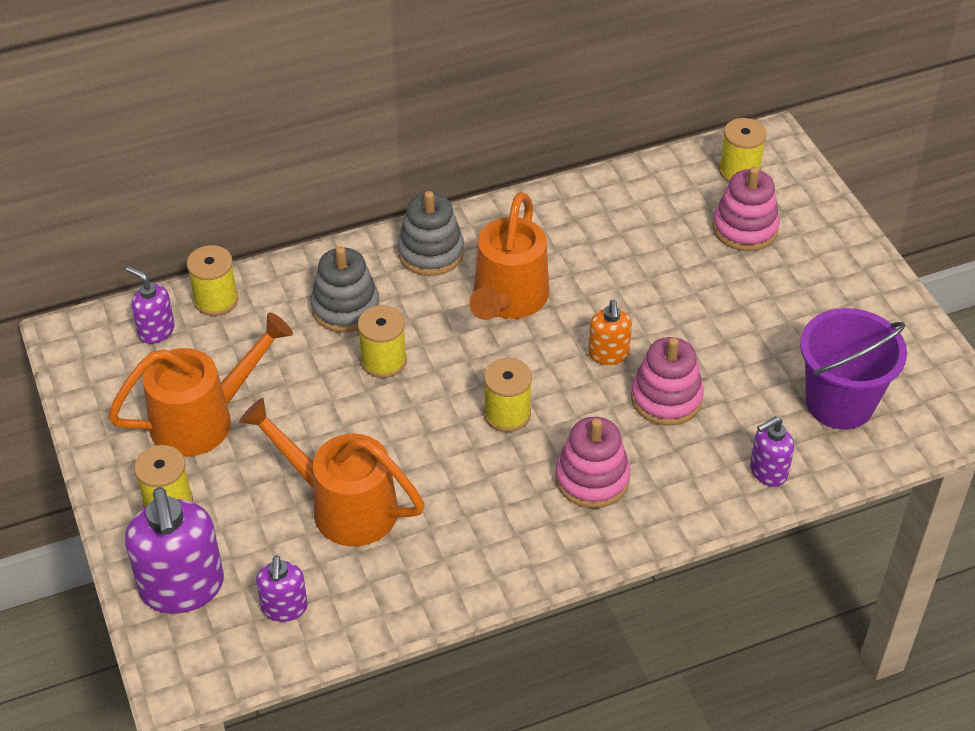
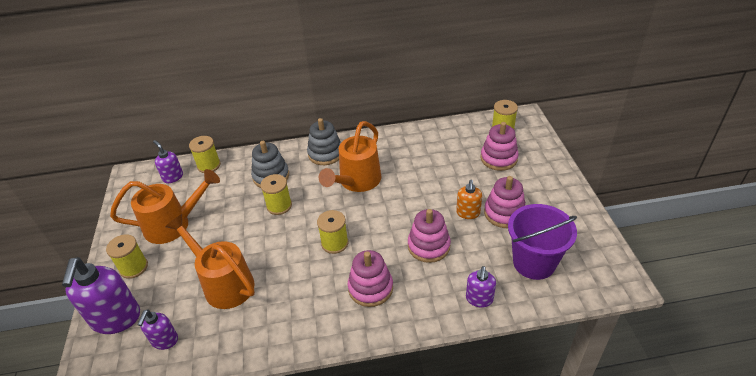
camera: 15 degrees right, 5 degrees down
orange soap dispenser [588,300,632,365] -> orange soap dispenser moved to [456,180,482,219]
purple soap dispenser [750,416,794,487] -> purple soap dispenser turned 60 degrees counterclockwise [466,266,496,308]
none -> pink stacking toy [484,176,526,228]

